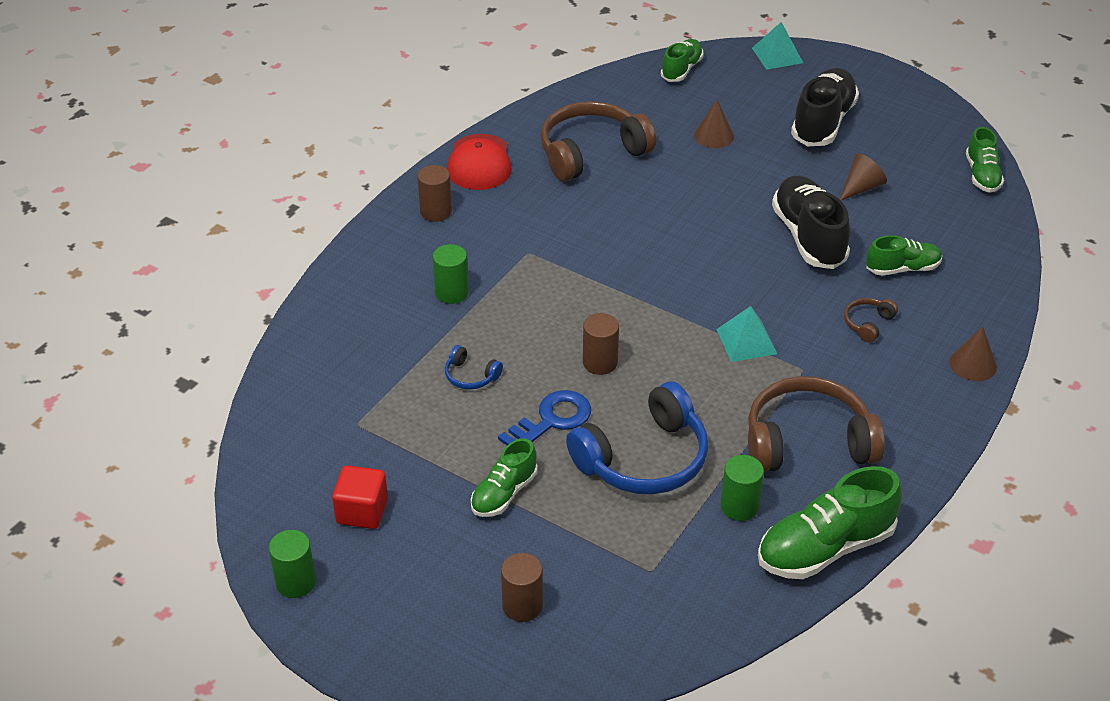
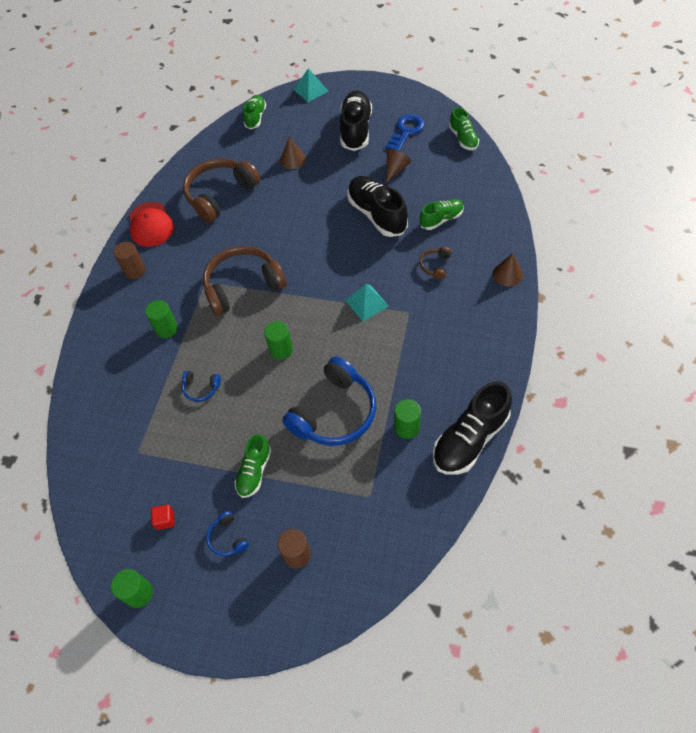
camera: 15 degrees left, 15 degrees up
red cube [332,465,388,529] -> red cube [151,505,174,530], size x0.59
blue key [498,390,591,445] -> blue key moved to [386,114,424,151]
brown cylinder [583,313,619,375] -> green cylinder [264,321,293,360]
brown headphones [748,376,885,472] -> brown headphones moved to [203,246,287,315]
green shoe [758,466,902,579] -> black shoe [433,382,512,475]
none -> blue headphones [206,511,249,556]

